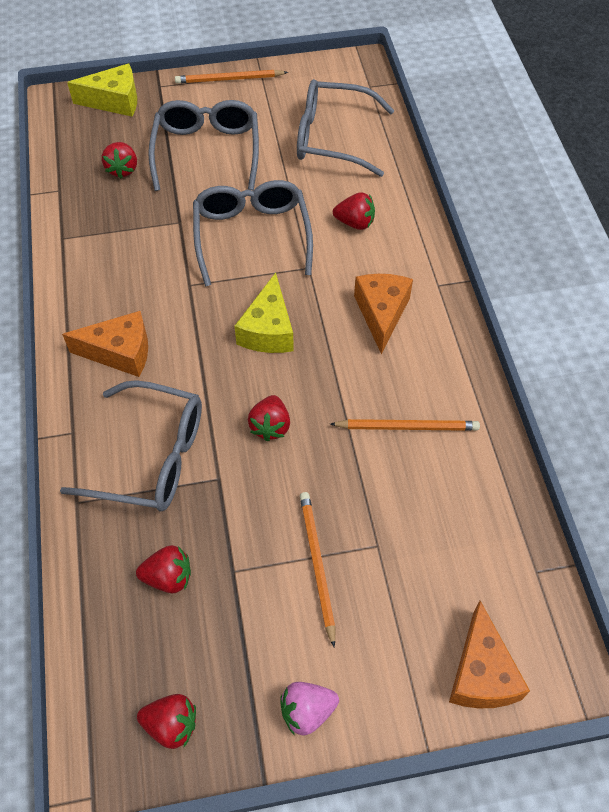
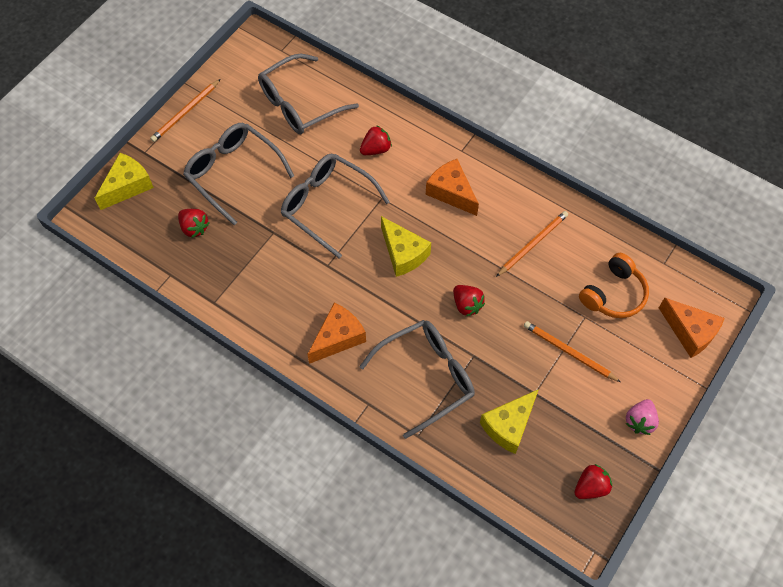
camera: 45 degrees left, 5 degrees up
red strawberry [136,545,191,593] -> yellow cheese [480,389,539,454]
none -> orange headphones [579,253,649,318]

